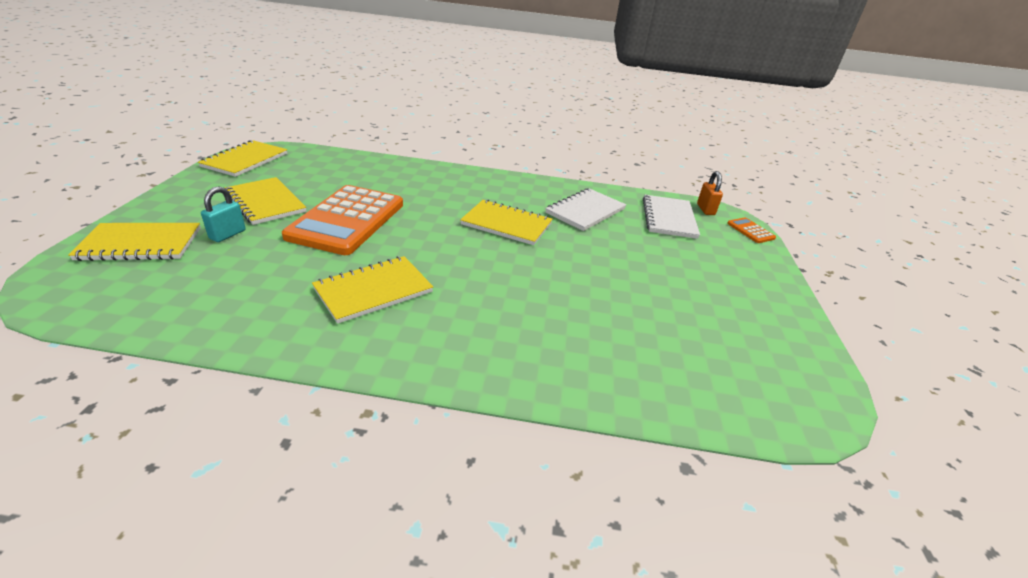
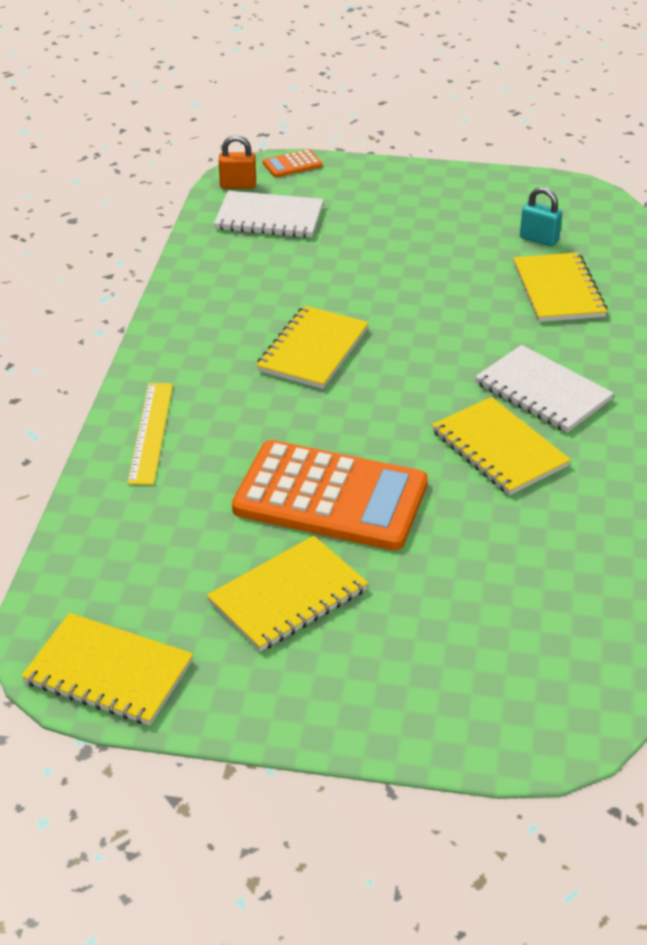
camera: 85 degrees left, 5 degrees up
yellow notebook [68,223,201,261] -> yellow notebook moved to [513,252,608,322]
turquoise padlock [201,186,246,242] -> turquoise padlock moved to [520,187,562,246]
white notebook [545,188,626,231] -> white notebook moved to [475,345,614,433]
none -> yellow ruler [127,383,173,485]

